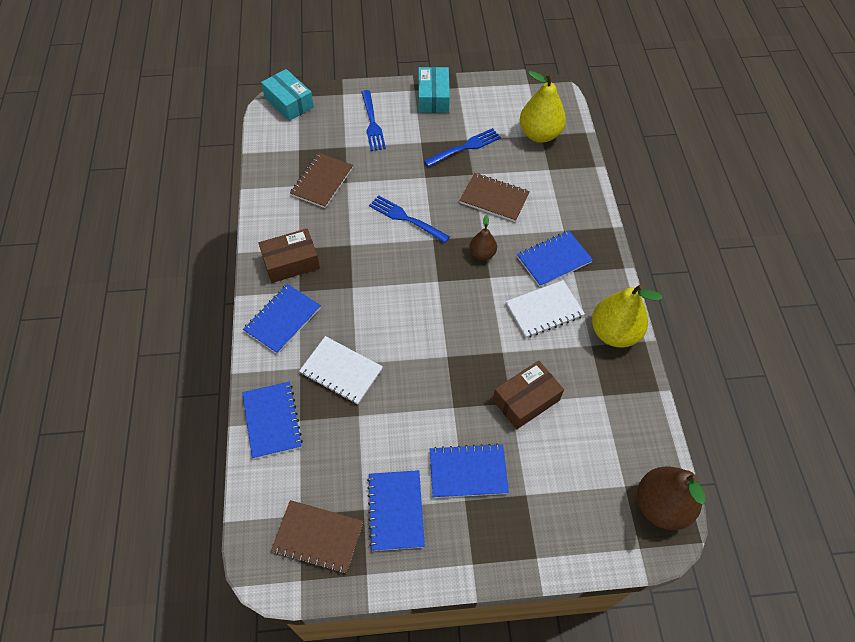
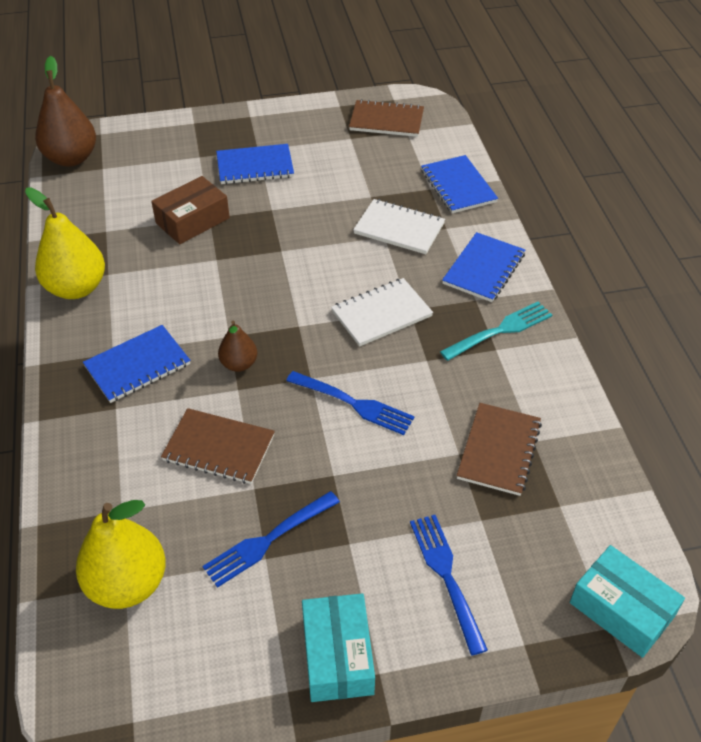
camera: 175 degrees right, 10 degrees down
brown box [258,229,320,283] -> turquoise fork [440,301,552,361]
blue notebook [367,470,425,551] -> none
white notebook [506,280,585,338] -> white notebook moved to [331,278,433,347]

